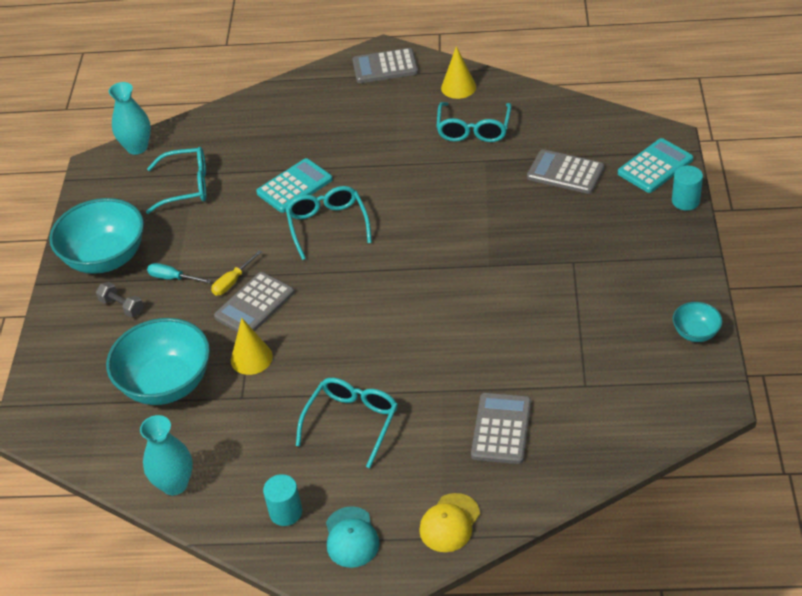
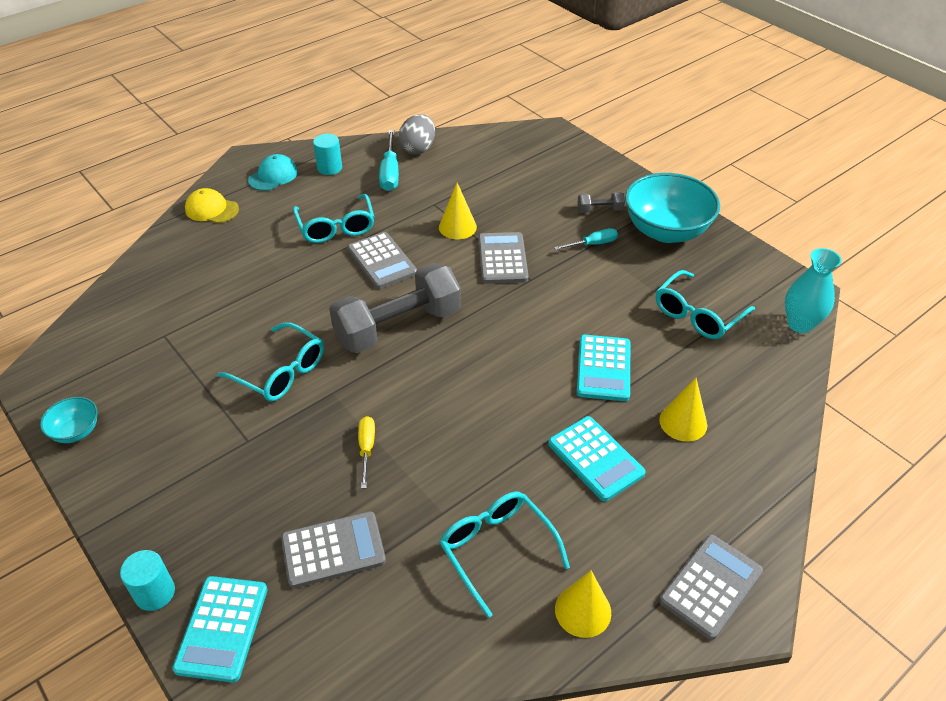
camera: 135 degrees right, 0 degrees up
turquoise bowl [106,318,210,405] -> none
turquoise vase [140,415,193,495] -> grey egg [398,114,435,155]
yellow screwdriver [211,250,262,295] -> yellow screwdriver moved to [358,416,375,489]
turquoise glasses [286,186,372,260] -> turquoise glasses moved to [217,322,324,402]
turquoise cap [326,506,380,568] -> turquoise cap turned 90 degrees clockwise [248,154,298,191]
yellow cap [419,493,480,552] -> yellow cap turned 60 degrees counterclockwise [185,188,239,223]
grey calculator [471,393,531,464] -> grey calculator moved to [347,232,417,289]
none -> grey dumbbell [329,263,461,353]
none -> turquoise screwdriver [379,130,399,191]
none -> turquoise calculator [548,416,646,502]
none -> yellow cone [659,378,707,442]

